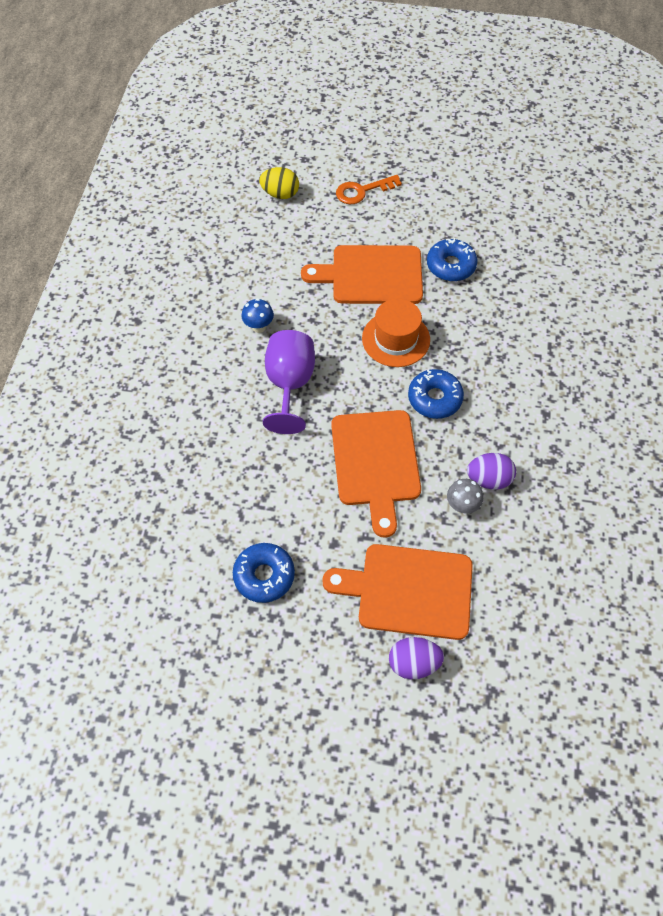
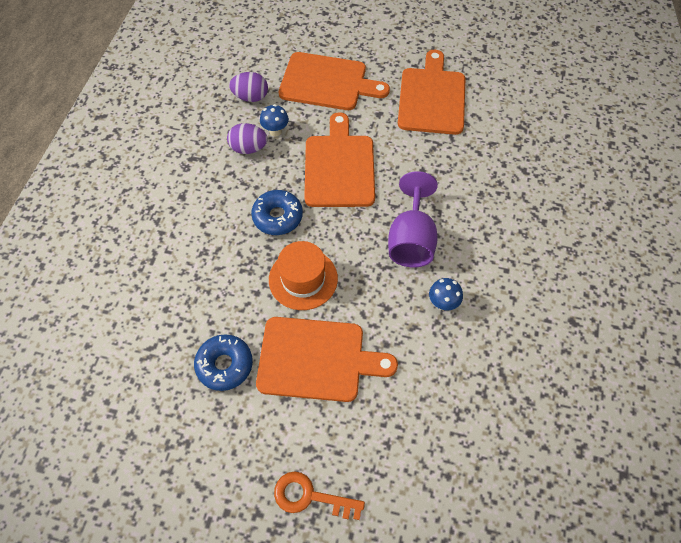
camera: 175 degrees left, 0 degrees up
blue donut [233,543,295,603] -> orange cutting board [398,50,466,135]
yellow egg [259,167,299,199] -> none
orange key [336,175,402,204] -> orange key turned 150 degrees counterclockwise [274,471,365,520]
purple egg [389,637,444,679] -> purple egg moved to [229,72,268,102]
grey mushroom [447,479,483,514] -> blue mushroom [260,104,289,136]

